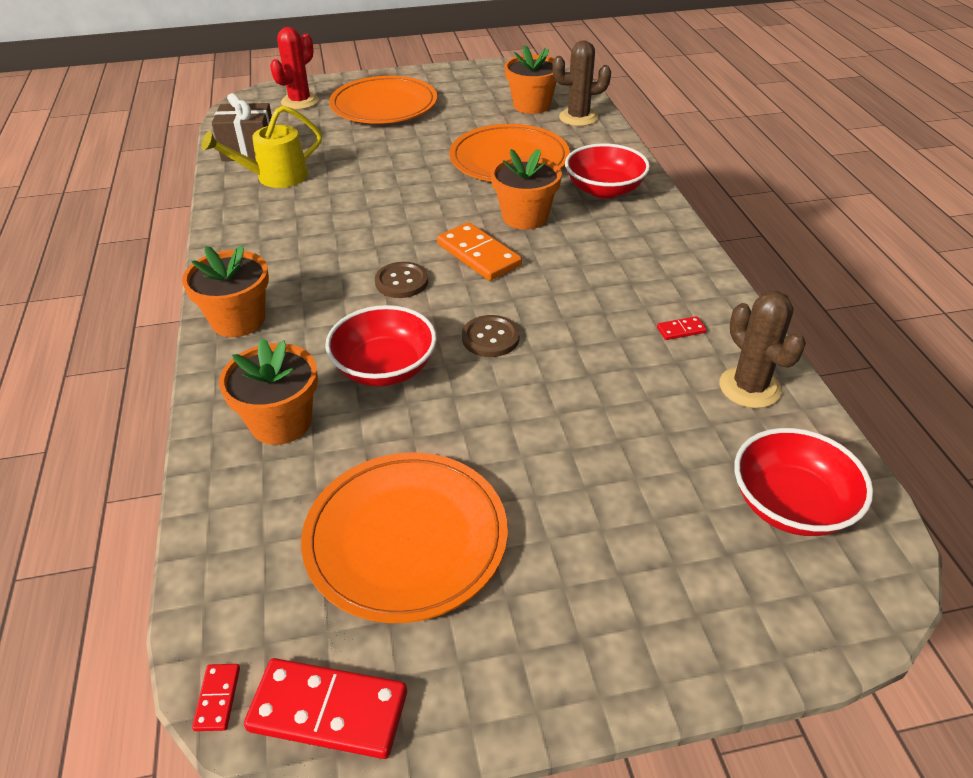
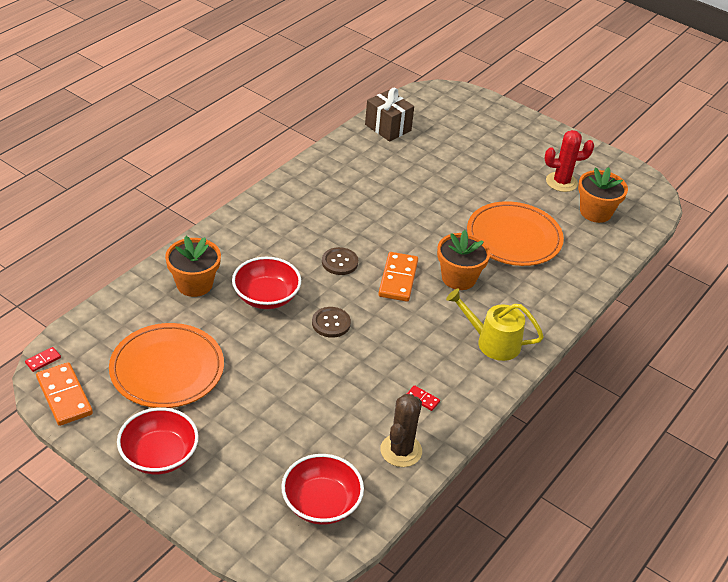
camera: 45 degrees right, 0 degrees up
orange flower pot [182,245,269,337] -> none
yellow watering can [201,105,322,188] -> yellow watering can moved to [446,289,544,361]
red domino [244,658,407,759] -> orange domino [36,362,93,426]
red cactus [270,27,319,110] -> red cactus moved to [545,130,594,192]
orange plate [329,76,437,124] -> none
brown cactus [552,40,611,126] -> none
red bowl [565,143,650,199] -> red bowl moved to [117,407,199,475]

